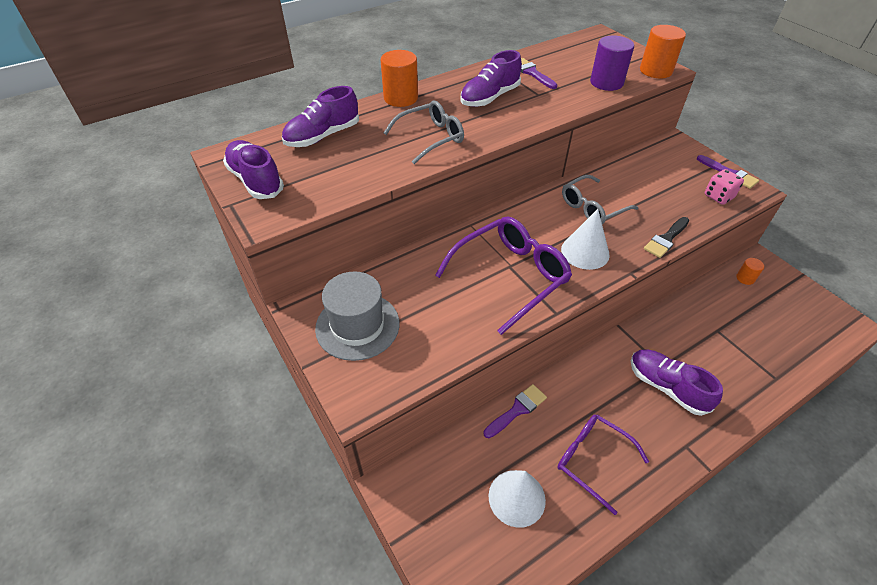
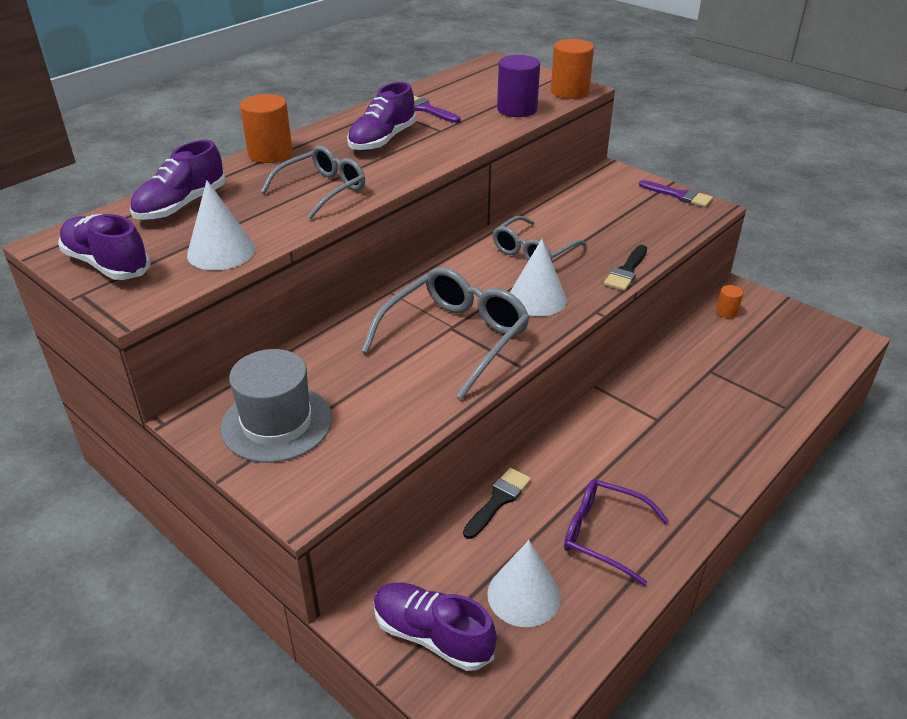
camera: 15 degrees left, 10 degrees down
purple glasses [435,216,572,335] -> grey glasses [361,267,530,399]
purple brush [484,384,547,438] -> black brush [463,468,531,539]
purple shoe [631,349,723,416] -> purple shoe moved to [374,583,497,671]
pink dice [705,169,744,205] -> none
none -> white cone [187,180,255,270]

